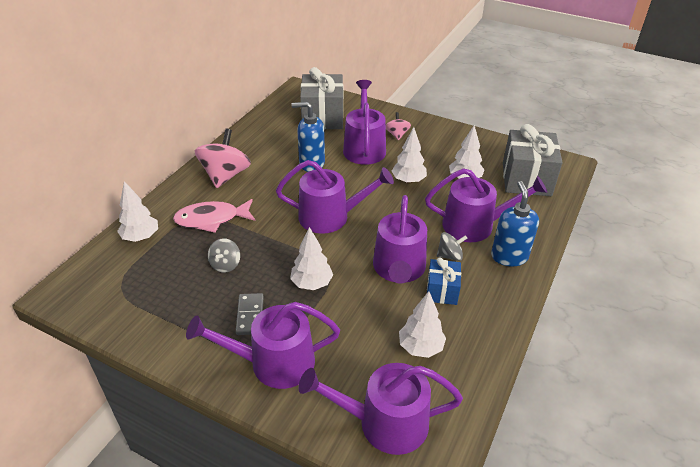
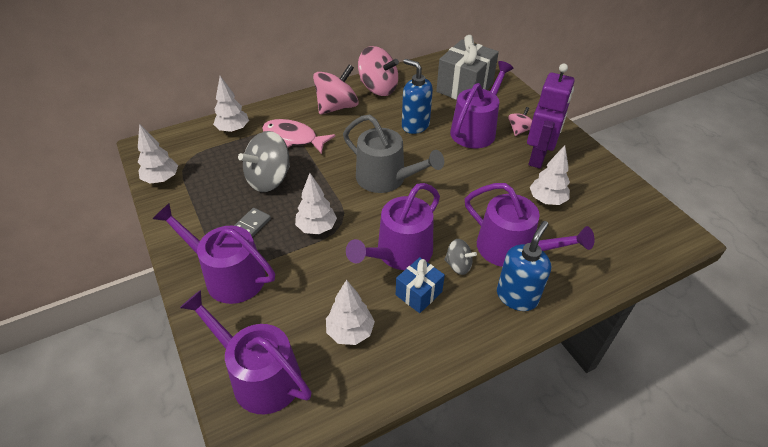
camera: 35 degrees right, 5 degrees up
grey spinning top [208,238,240,273] -> grey spinning top [238,131,290,192], size x1.92
purple watering can [276,160,394,234] -> grey watering can [343,114,444,193]
white tree [392,127,427,184] -> white tree moved to [138,124,178,184]
grey gift [503,124,563,196] -> none
none -> pink spinning top [358,46,399,96]
none -> purple robot [527,63,575,168]

